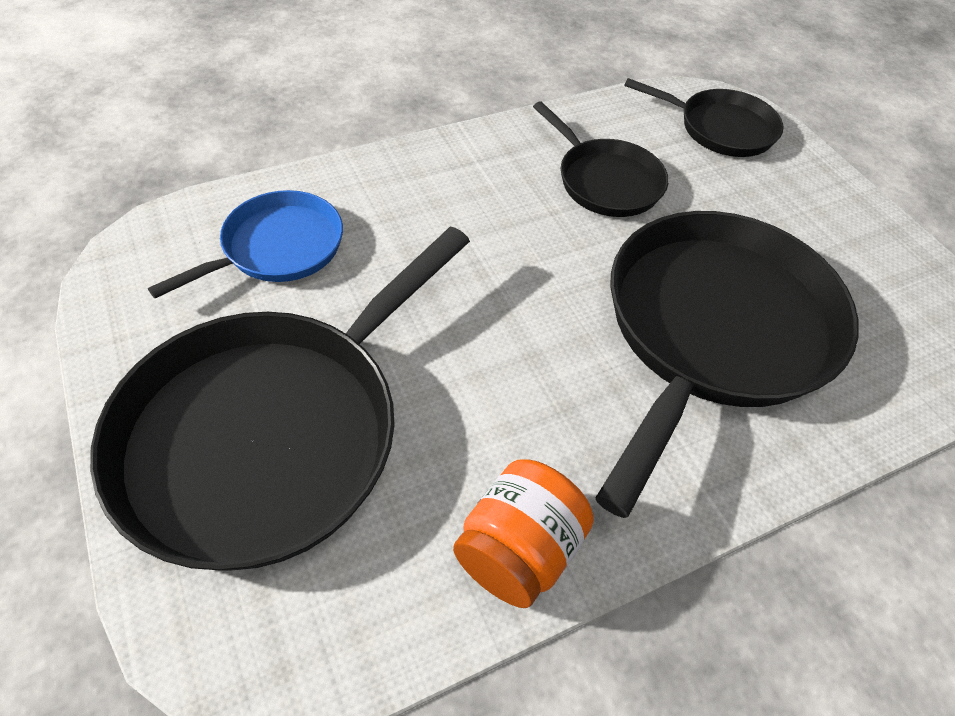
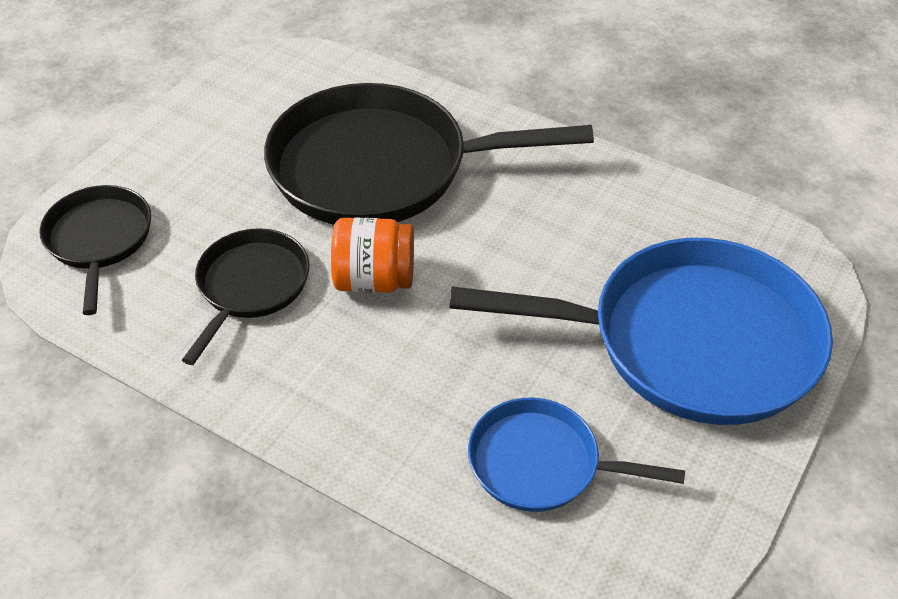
camera: 120 degrees left, 5 degrees down
black pan [90,227,470,570] -> blue pan [449,238,833,425]
orange jar [453,459,594,608] -> orange jar moved to [331,218,414,293]

